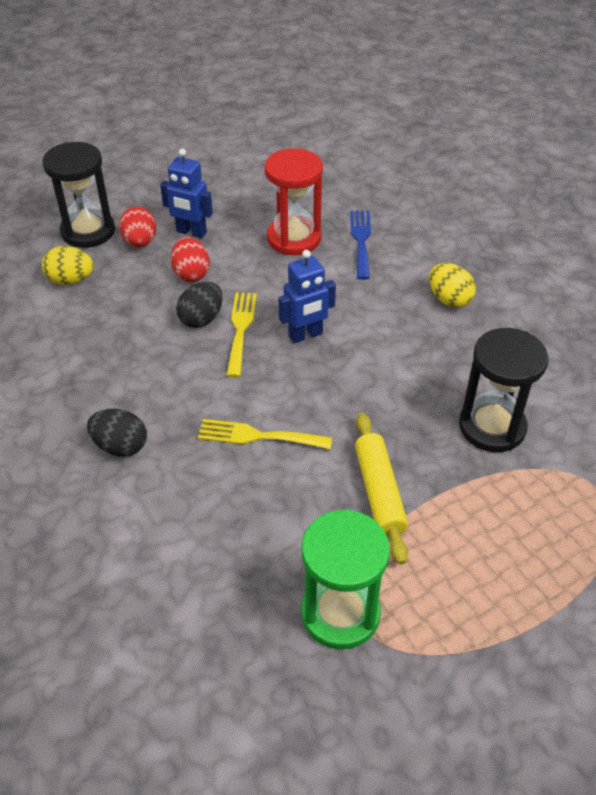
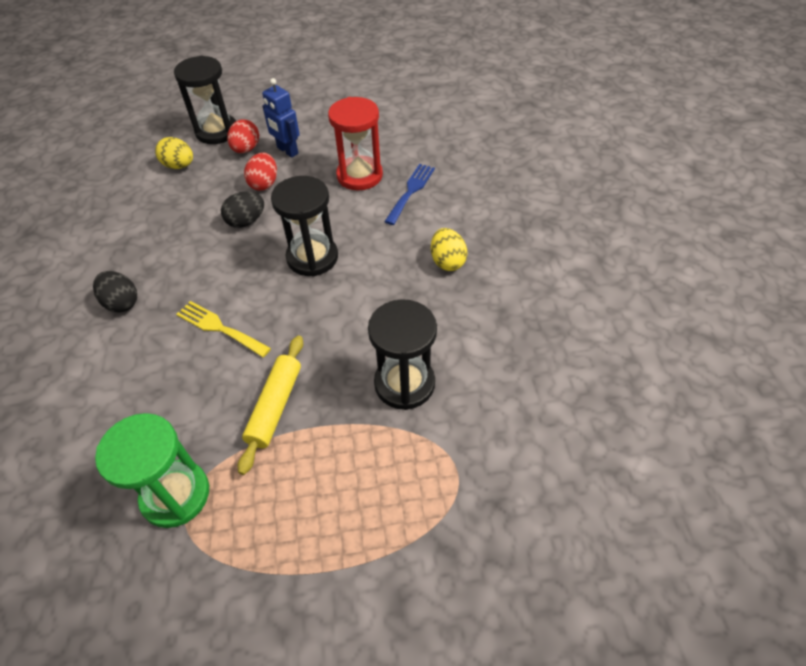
camera: 25 degrees right, 5 degrees up
yellow fork [226,292,257,378] -> none
blue robot [278,250,336,343] -> black hourglass [271,176,338,276]

